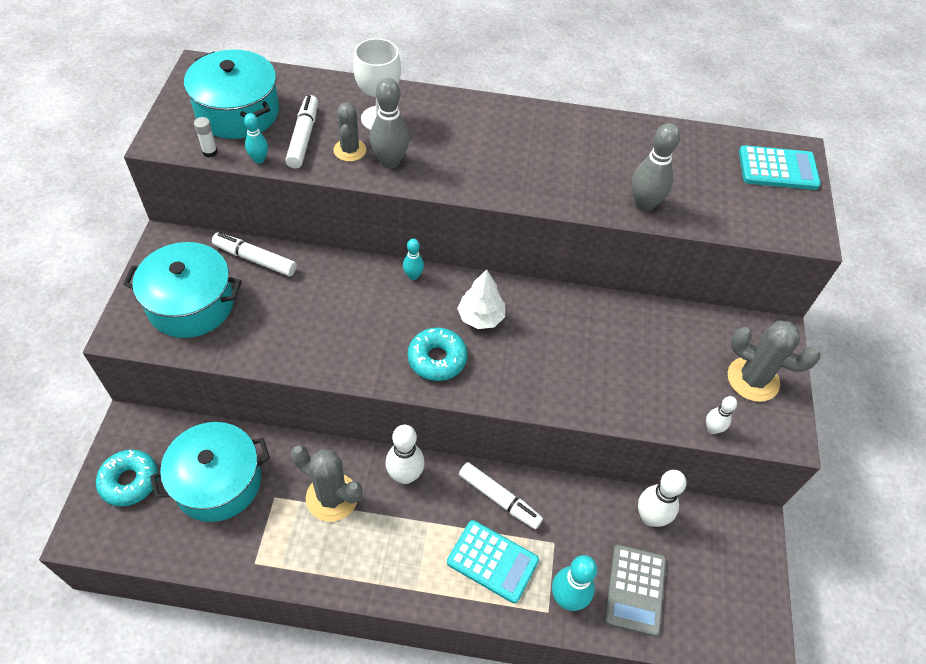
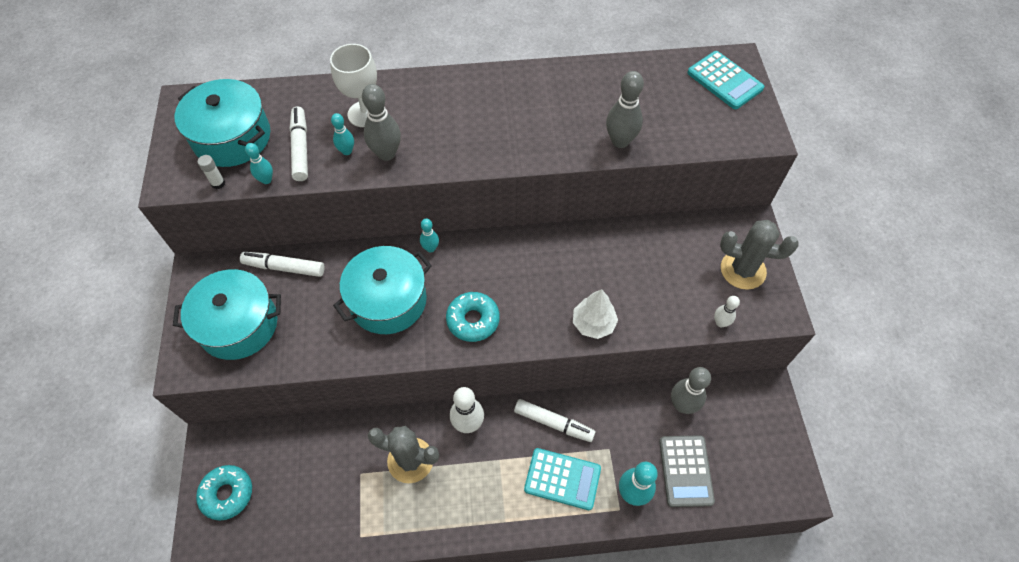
camera: 10 degrees left, 5 degrees up
turquoise pot [150,422,270,522] -> turquoise pot moved to [333,246,432,334]
grey cactus [334,102,366,162] -> turquoise bowling pin [331,113,354,155]
white tree [457,269,505,329] -> white tree moved to [573,289,618,339]
white bowling pin [638,470,687,527] -> grey bowling pin [671,367,711,414]
turquoise calculator [739,145,821,190] -> turquoise calculator turned 60 degrees clockwise [687,51,764,109]

